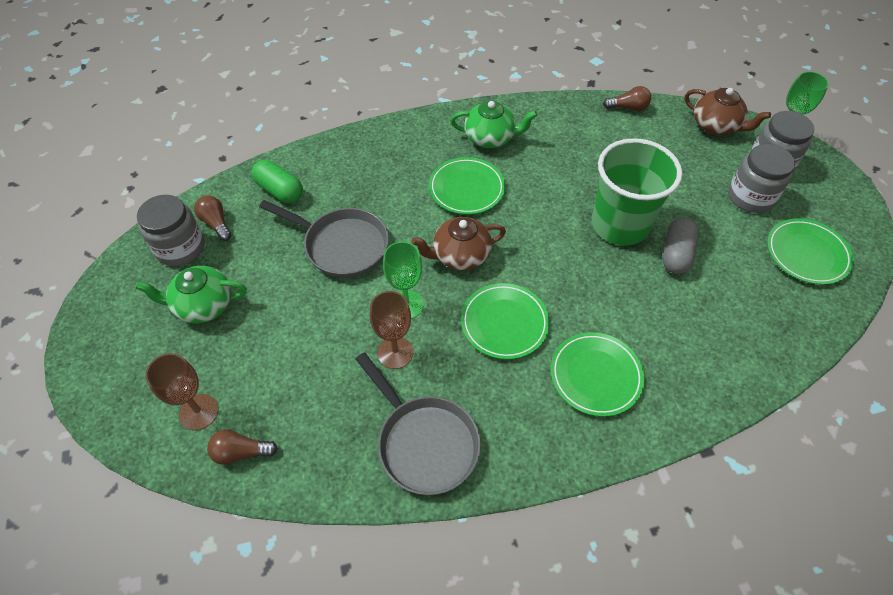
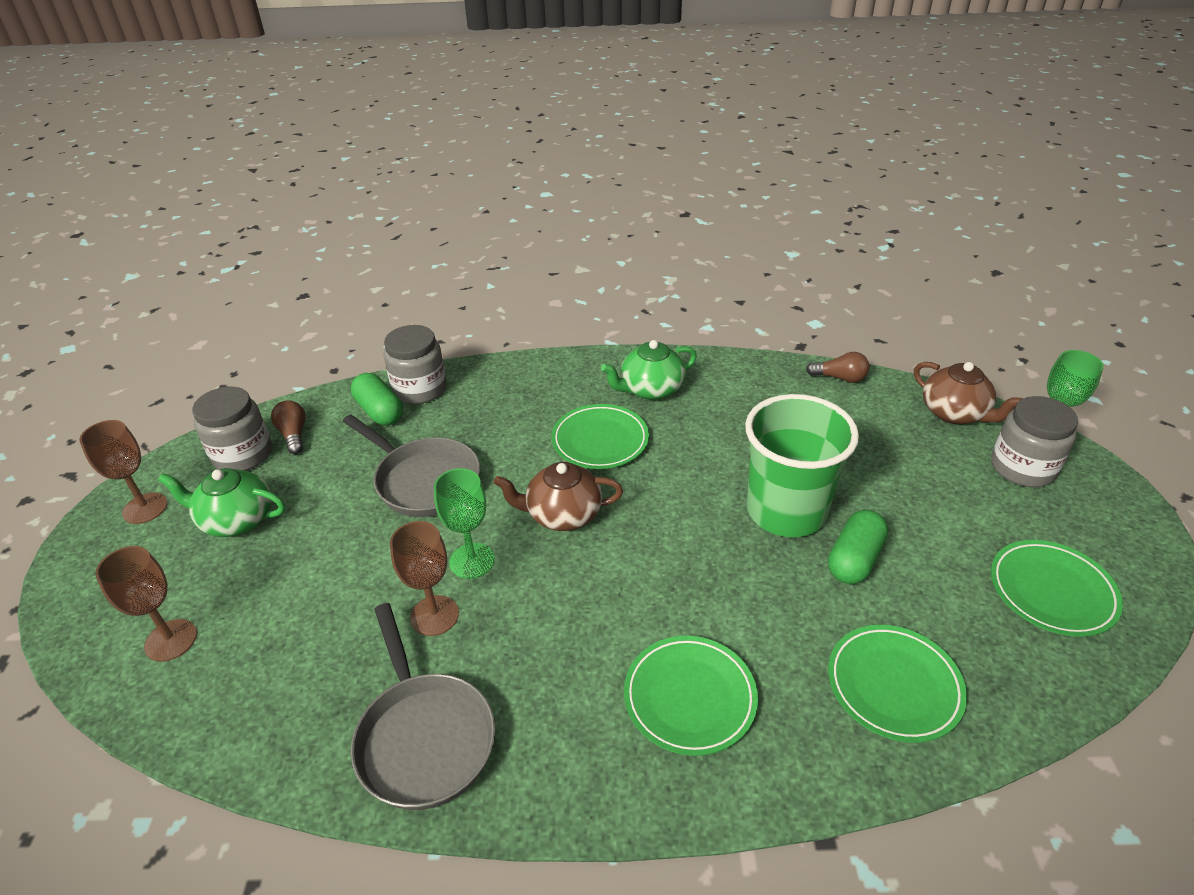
camera: 15 degrees right, 15 degrees down
brown light bulb [207,430,278,465] -> none
green teapot [451,101,537,148] -> green teapot turned 135 degrees clockwise [601,340,697,400]
green plate [461,283,549,360] -> green plate moved to [828,625,967,743]
grey capsule [663,217,699,274] -> green capsule [828,510,888,584]
grey jar [728,144,795,213] -> grey jar moved to [384,325,447,404]
none -> brown goblet [79,420,168,524]

